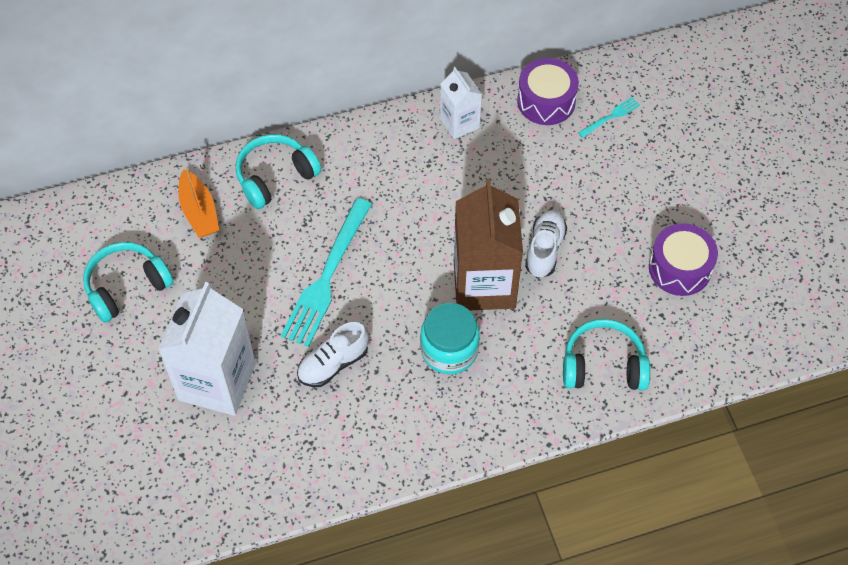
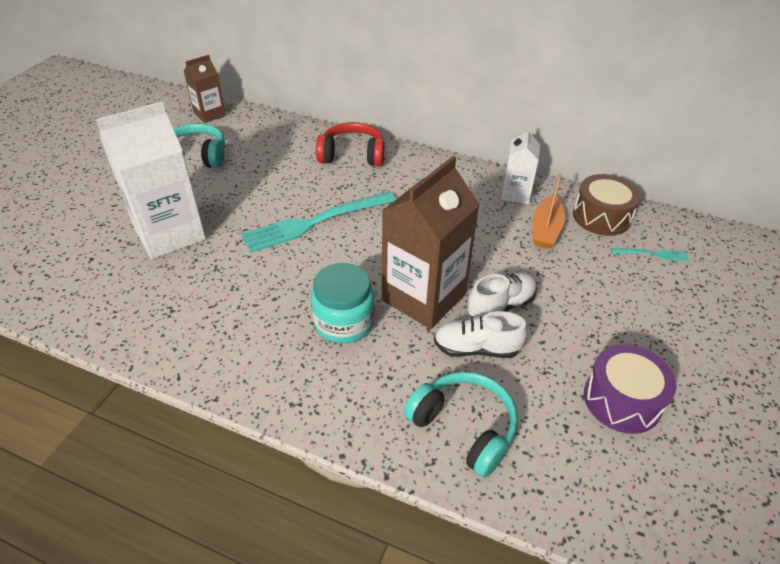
camera: 40 degrees right, 15 degrees down
orange boat [178,168,219,237] -> orange boat moved to [533,174,565,249]
turquoise headphones [235,134,321,209] -> red headphones [316,122,385,166]
white shoe [297,322,368,387] -> white shoe moved to [434,311,528,358]
purple drum [517,58,579,125] -> brown drum [573,174,641,236]
none -> brown carton [183,55,226,123]

